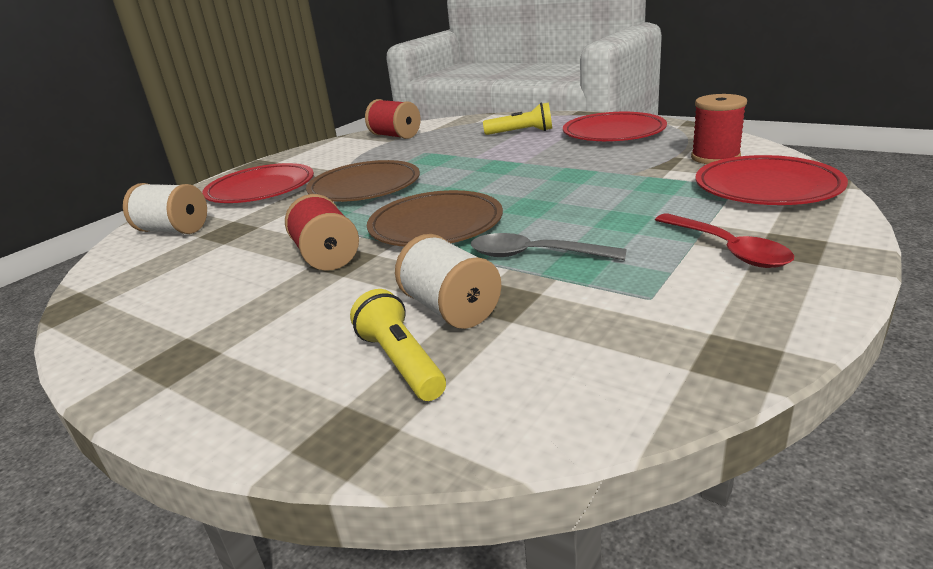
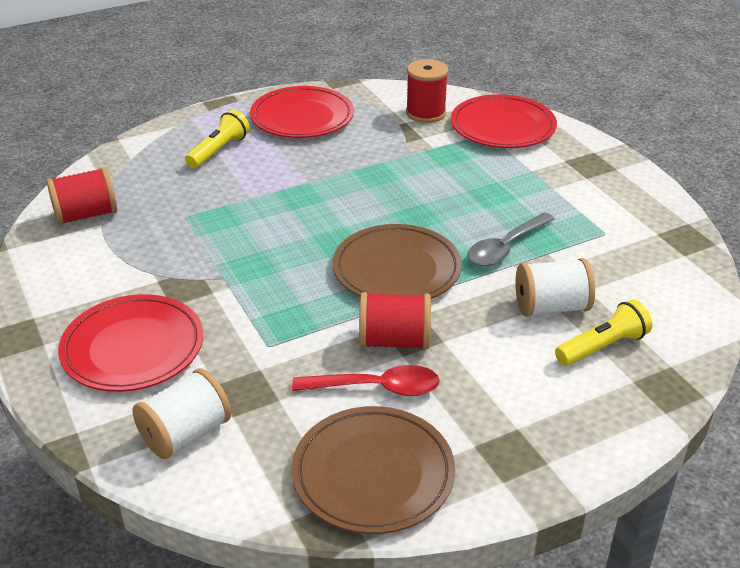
camera: 65 degrees left, 10 degrees up
brown plate [306,160,420,202] -> brown plate moved to [292,406,455,534]
yellow flashlight [350,289,446,401] -> yellow flashlight turned 150 degrees clockwise [555,299,652,366]
red spoon [655,213,794,268] -> red spoon moved to [292,365,440,396]

